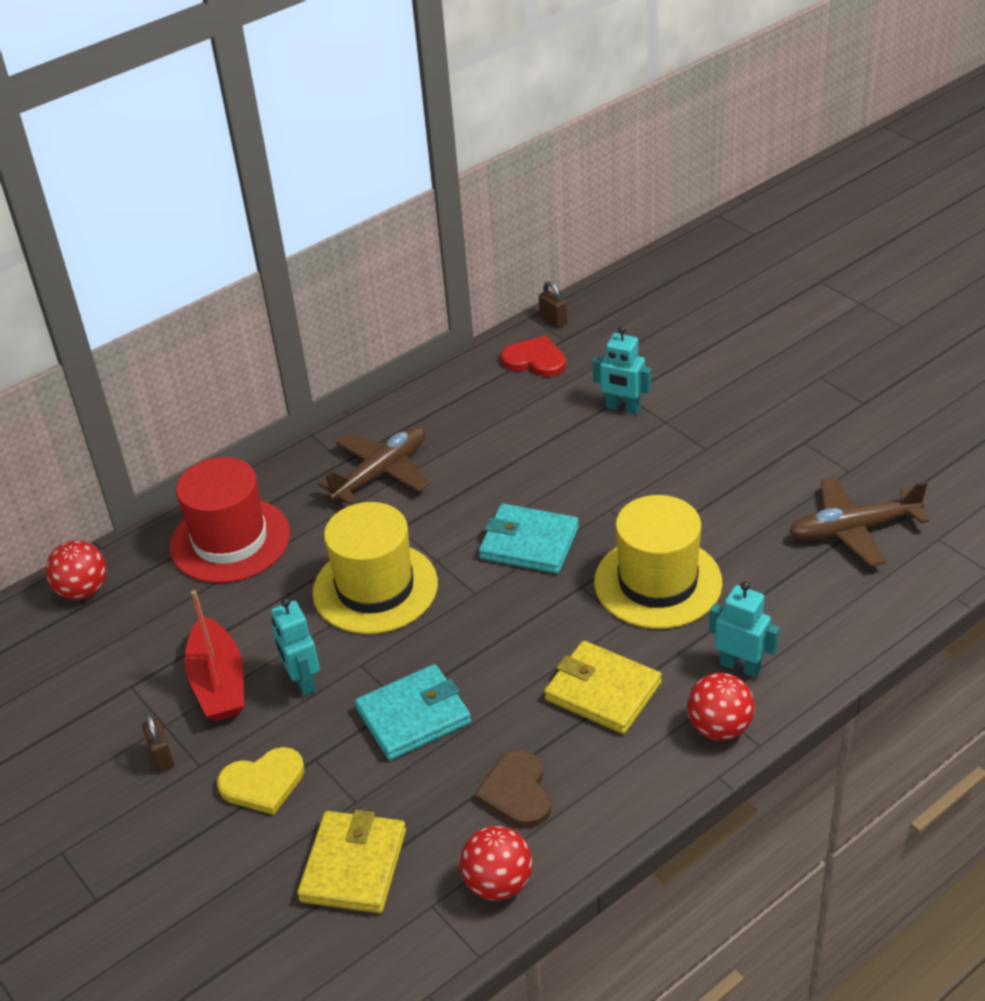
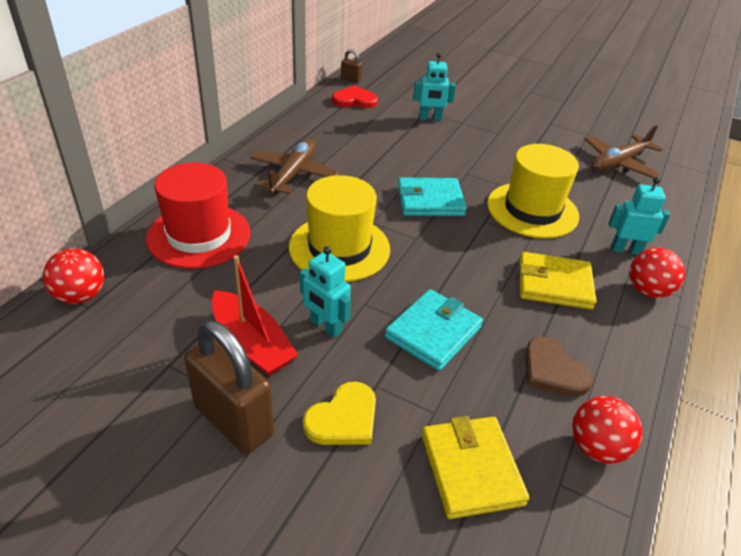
camera: 30 degrees left, 0 degrees up
brown padlock [142,713,174,772] -> brown padlock [184,320,274,454], size x2.29

